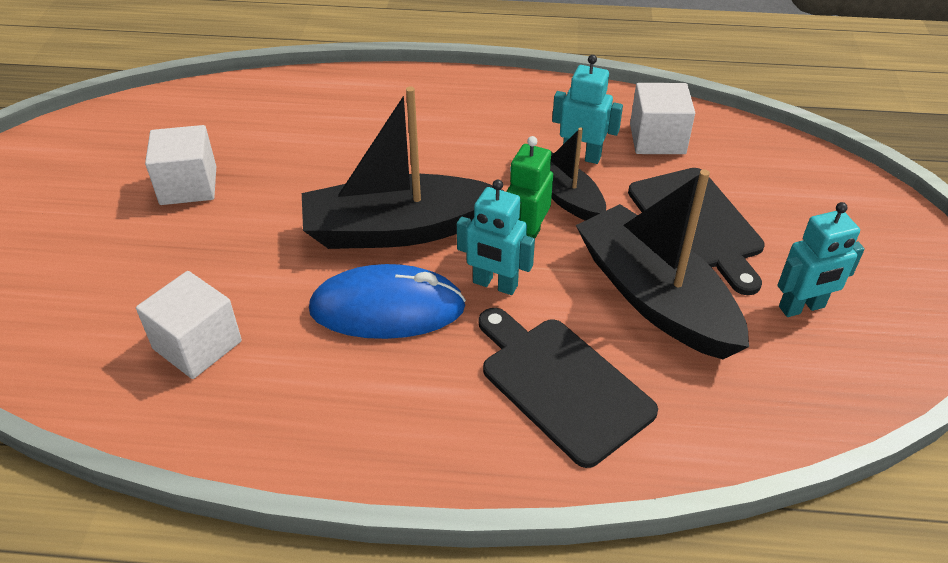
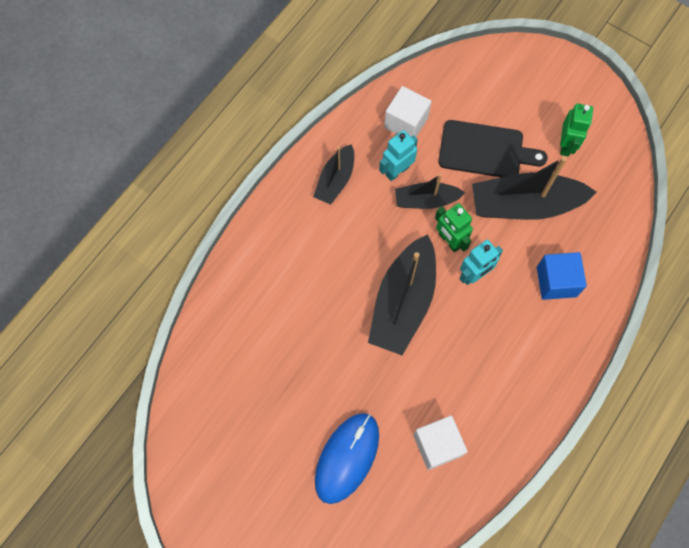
camera: 60 degrees left, 25 degrees up
white cube [145,125,216,205] -> none
blue mouse [309,264,466,339] -> blue mouse moved to [315,413,379,504]
black cutting board [479,308,658,468] -> blue cube [537,252,587,300]
turquoise robot [778,202,865,317] -> green robot [560,104,593,156]
none -> black boat [314,144,354,205]

